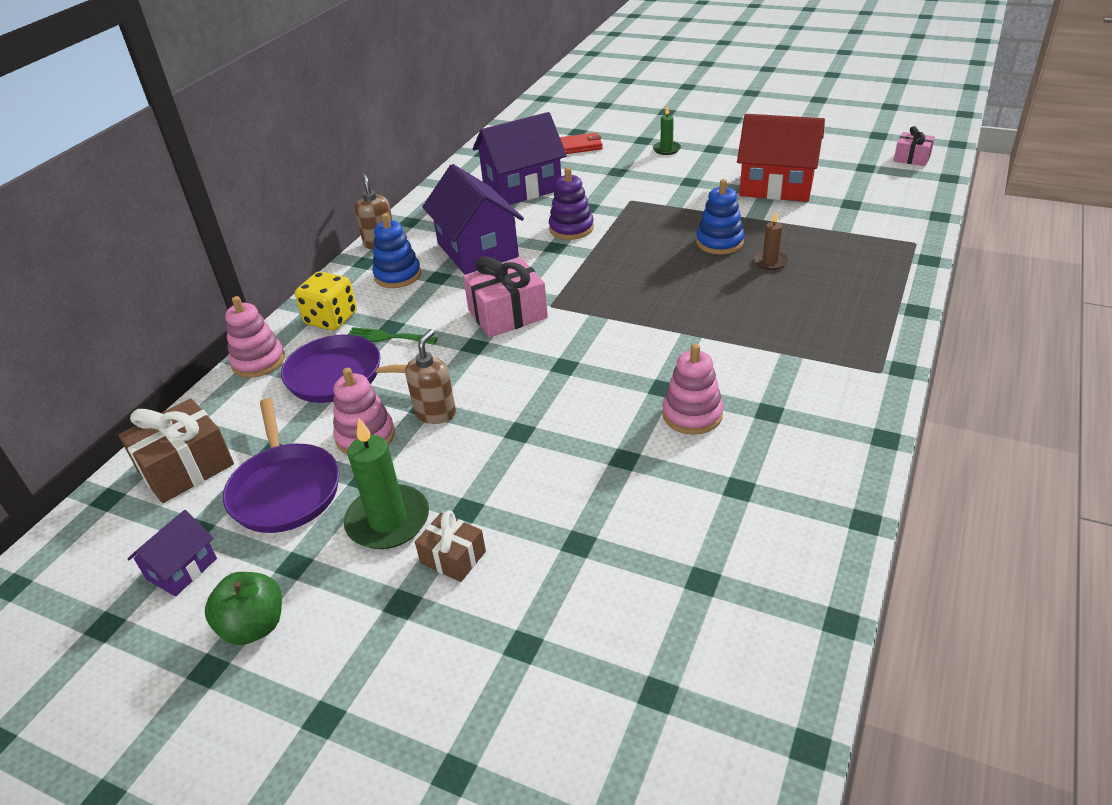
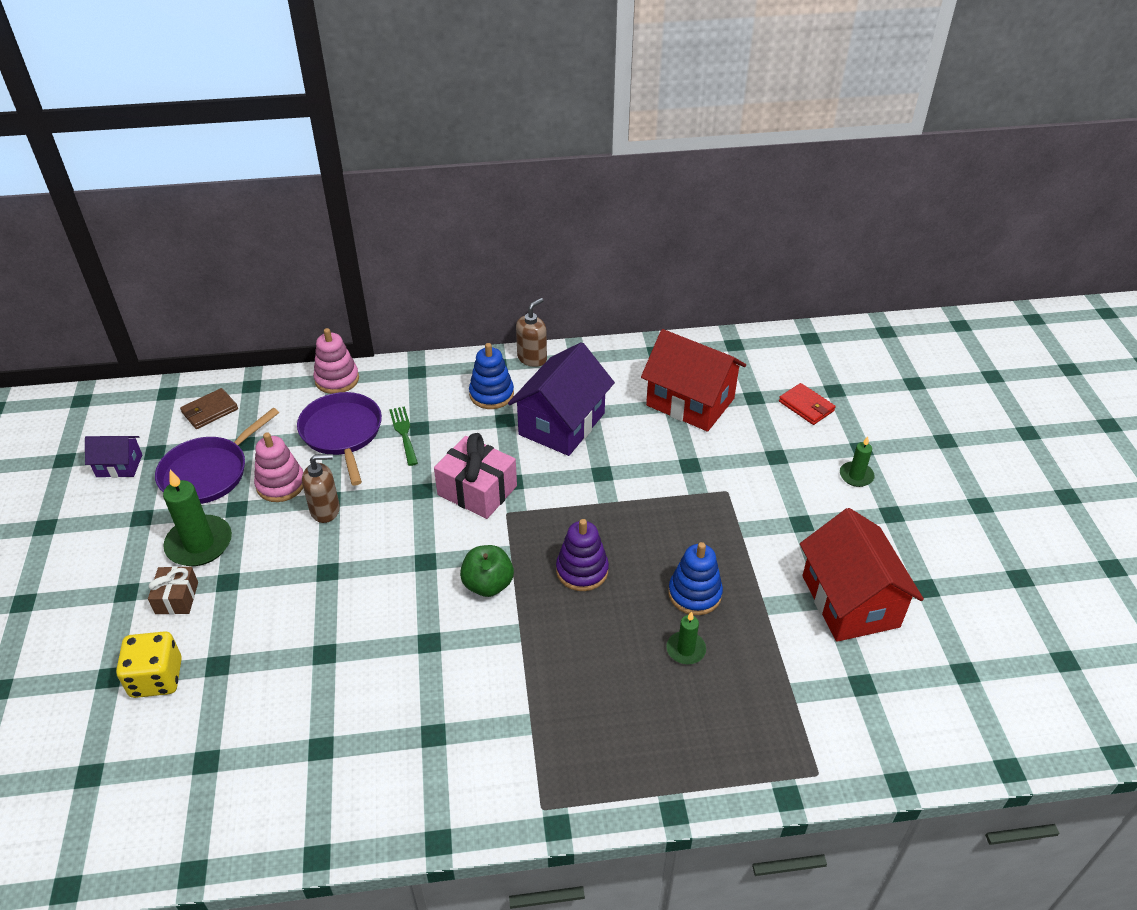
camera: 55 degrees right, 5 degrees up
brown gift [119,398,234,503] -> brown wallet [180,388,238,429]
green apple [205,572,282,645] -> green apple moved to [460,545,514,597]
yellow dice [295,271,357,331] -> yellow dice moved to [116,631,182,698]
purple house [473,112,567,205] -> red house [641,329,746,432]
purple stacking toy [549,167,594,240] -> purple stacking toy moved to [556,519,609,591]
pink stacking toy [662,344,724,435] -> none
brown candle [753,212,789,270] -> green candle [666,611,706,664]
pink gift [894,126,935,166] -> none

